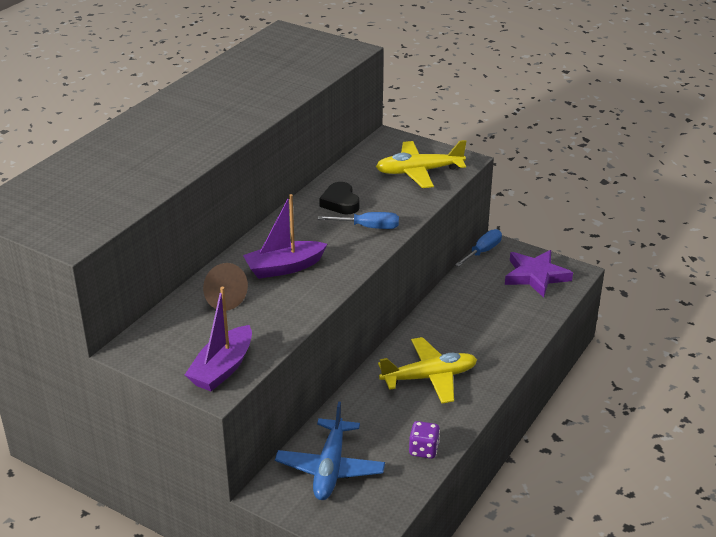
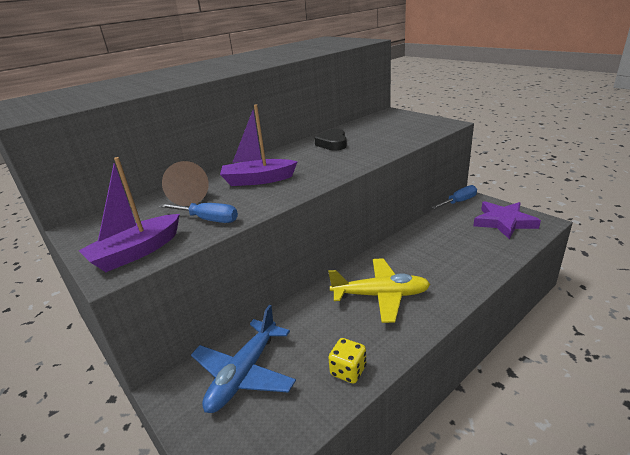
camera: 20 degrees right, 5 degrees down
blue screwdriver [318,212,399,229] -> blue screwdriver moved to [159,203,238,223]
yellow plane [376,140,466,188] -> none
purple dice [409,421,440,459] -> yellow dice [328,338,366,384]

